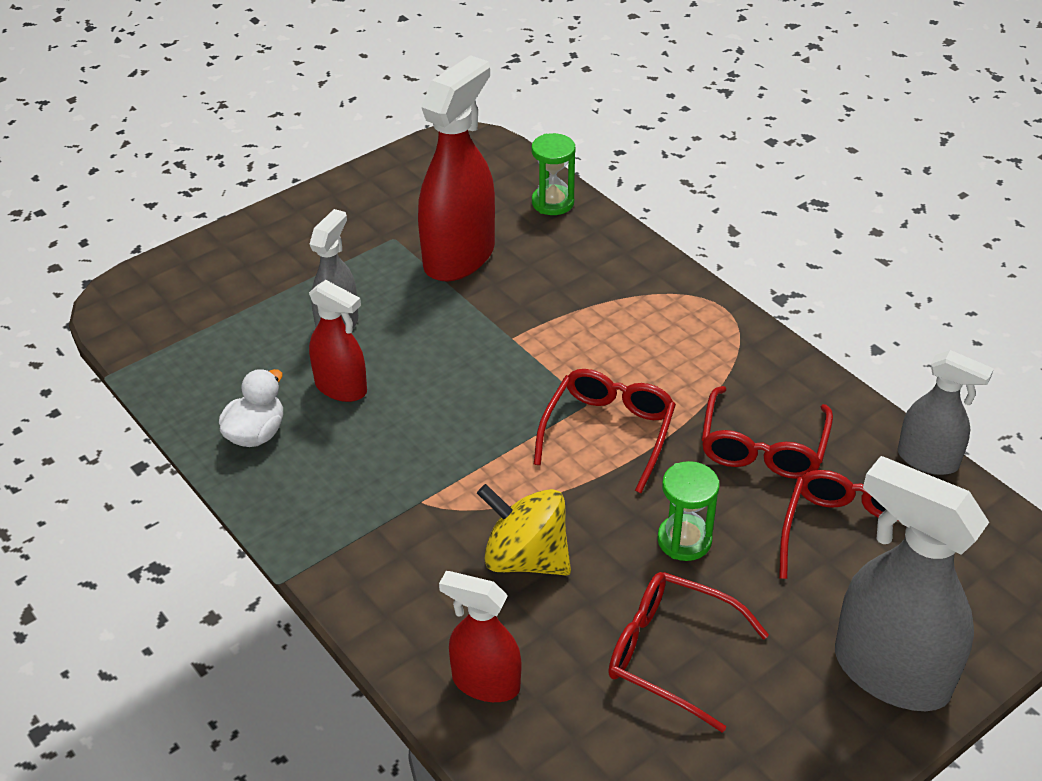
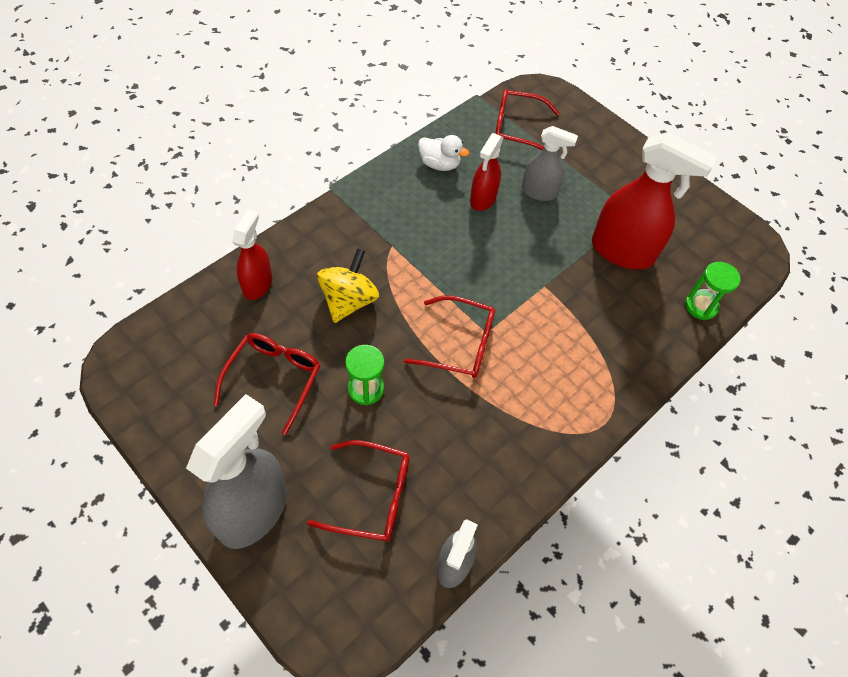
camera: 80 degrees right, 15 degrees up
red glasses [701,386,833,479] -> red glasses moved to [495,89,559,150]

